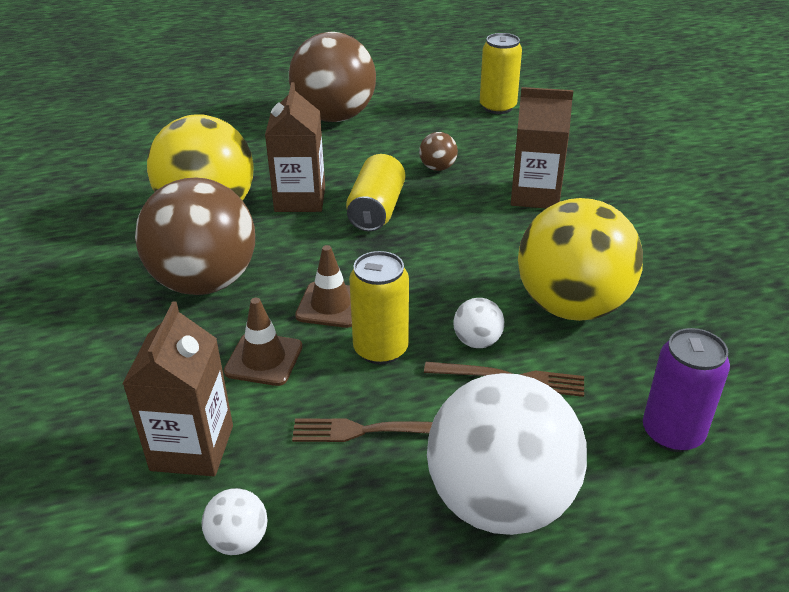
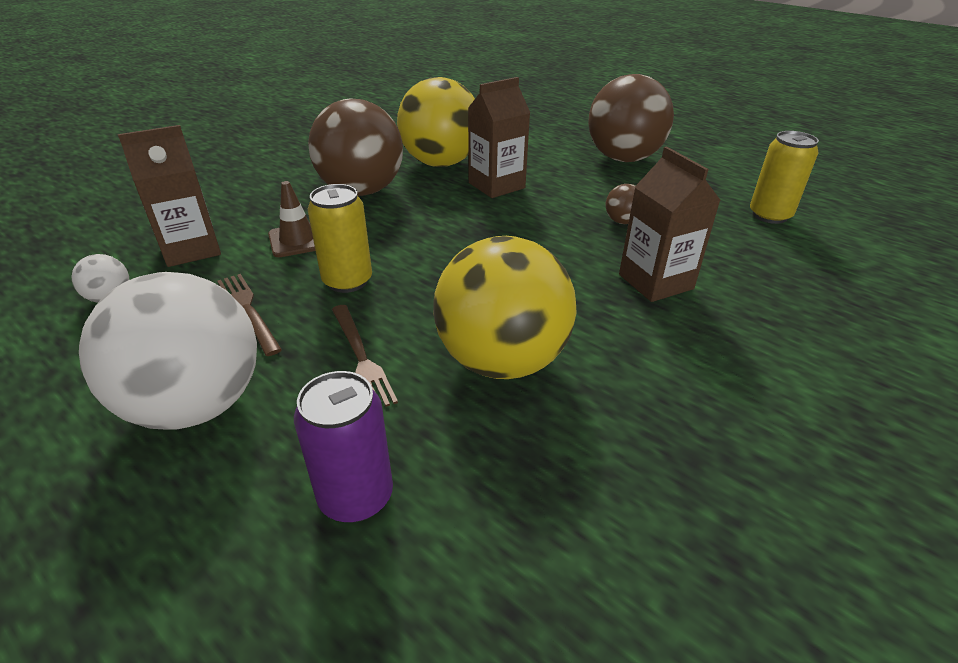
camera: 55 degrees right, 0 degrees up
brown traffic cone [295,245,352,328] -> none
yellow can [346,154,405,232] -> none
white ball [454,298,504,348] -> none

